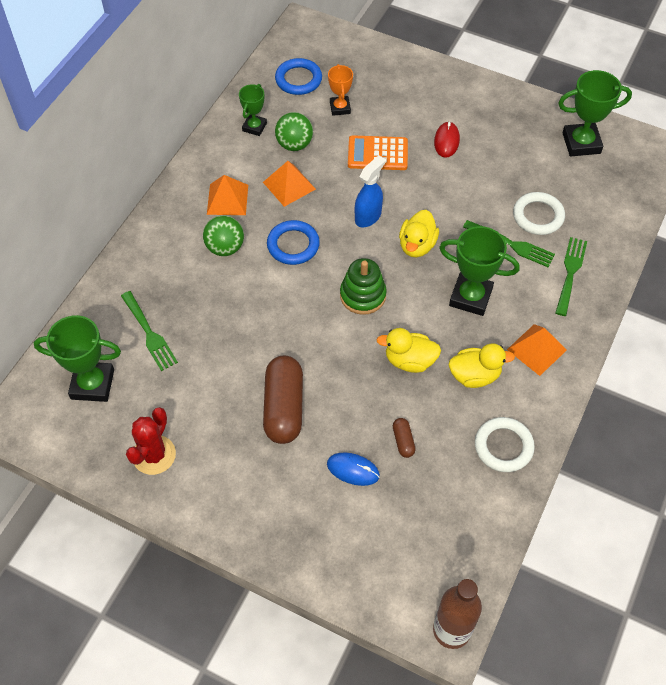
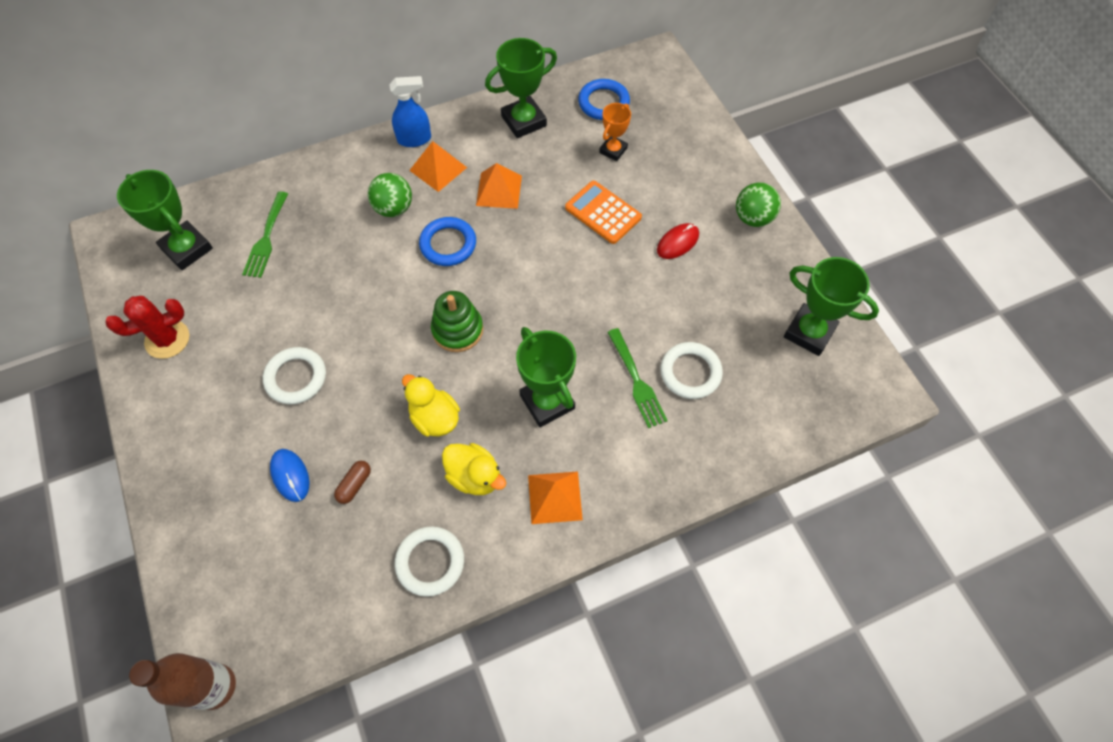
camera: 40 degrees right, 5 degrees up
green trophy [239,84,267,136] -> green trophy [485,38,557,138], size x1.67
brown capsule [263,356,303,444] -> white ring [263,347,326,404]
green ball [275,112,313,151] -> green ball moved to [736,182,781,227]
blue spray bottle [355,155,385,227] -> blue spray bottle moved to [389,76,431,147]
yellow duck [399,210,439,257] -> none
green fork [555,237,587,316] -> none

